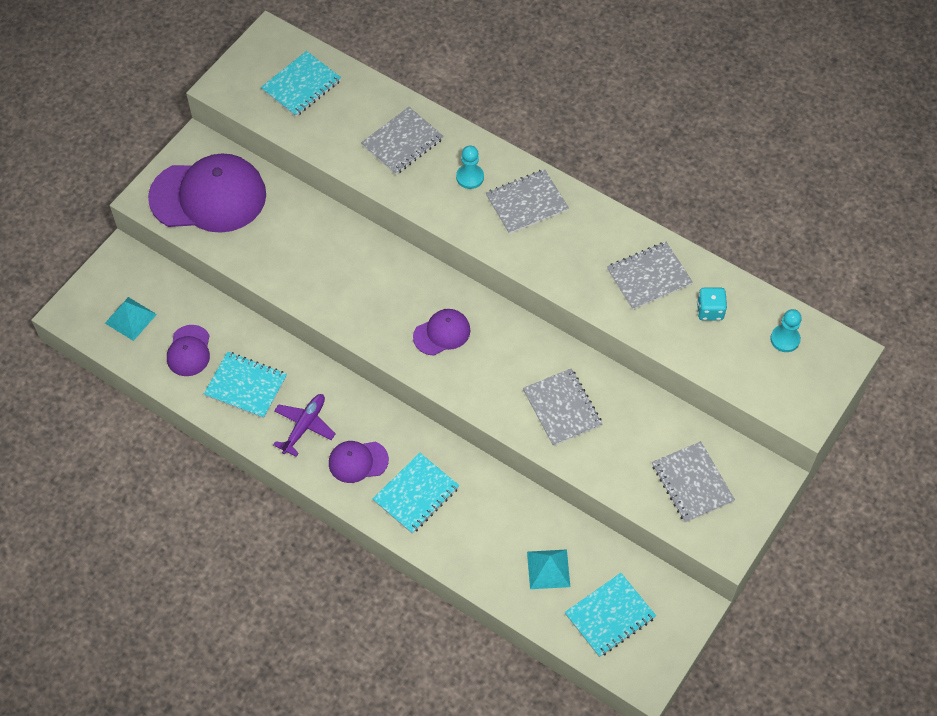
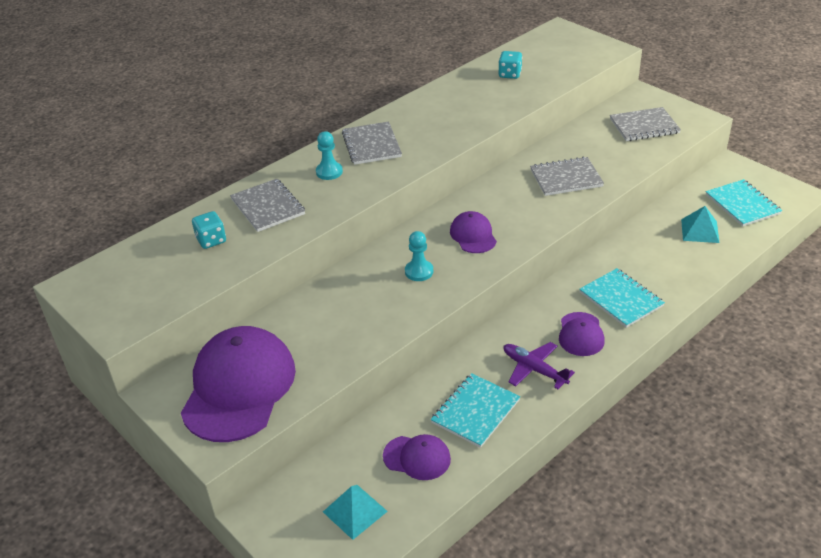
camera: 75 degrees left, 20 degrees down
turquoise notebook [261,51,341,117] -> none
grey notebook [607,242,693,310] -> none
turquoise pawn [770,309,802,352] -> turquoise pawn moved to [405,231,433,281]
none -> turquoise dice [192,211,226,249]

